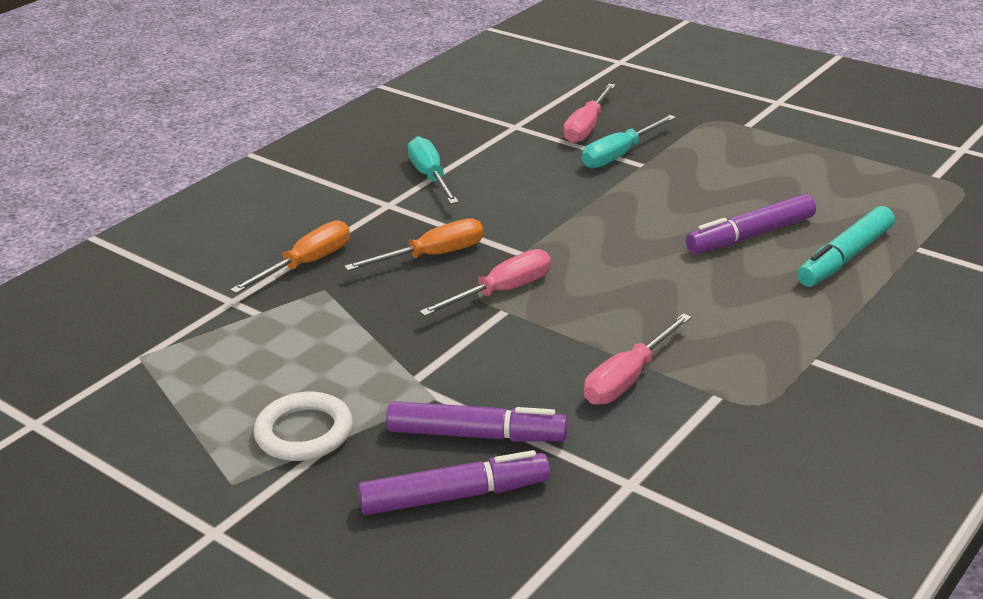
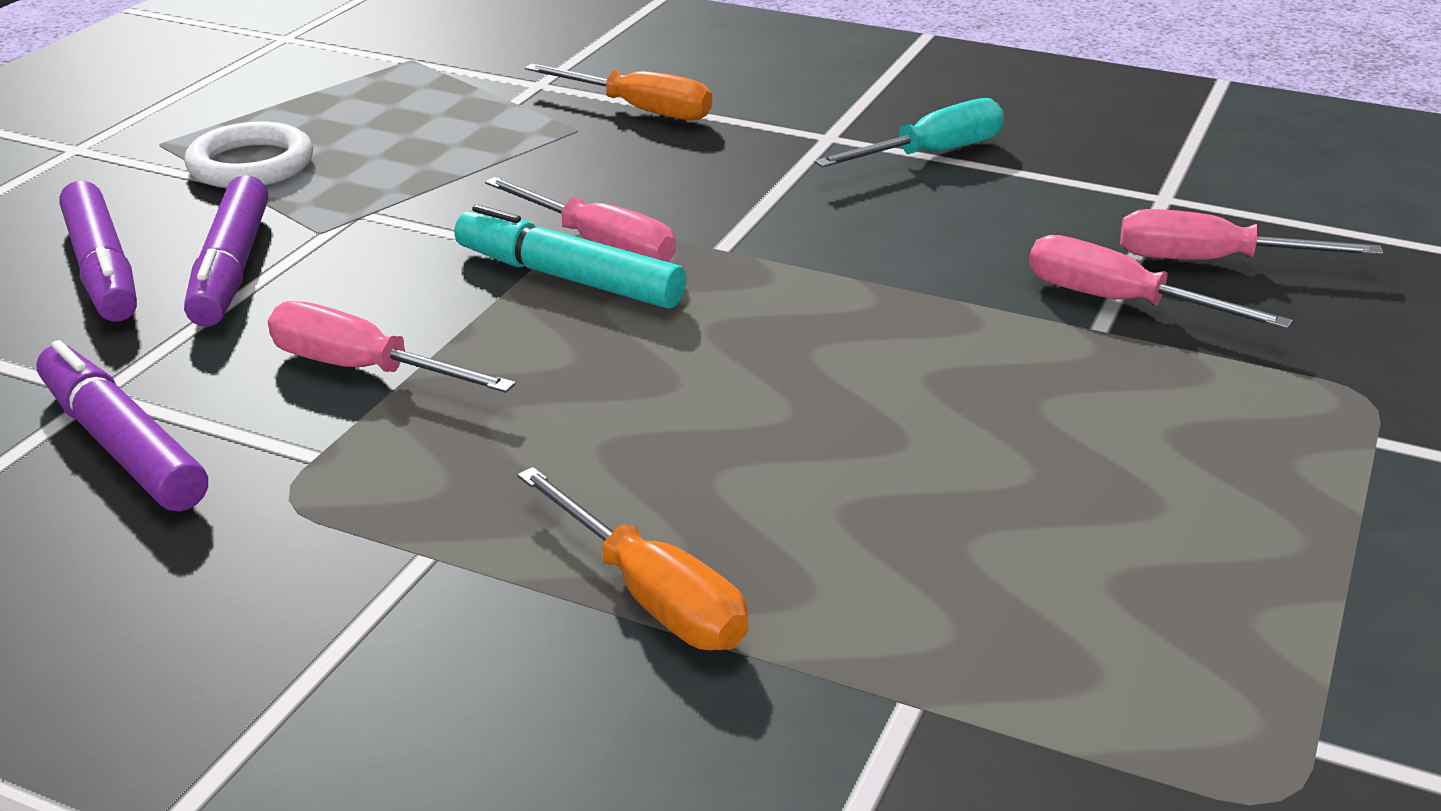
camera: 75 degrees right, 0 degrees up
orange screwdriver [344,218,484,271] -> orange screwdriver moved to [517,467,749,651]
turquoise screwdriver [582,115,676,168] -> pink screwdriver [1029,235,1293,329]
purple marker [686,194,816,254] -> purple marker moved to [36,340,208,512]
turquoise marker [797,206,895,287] -> turquoise marker moved to [454,205,686,309]

